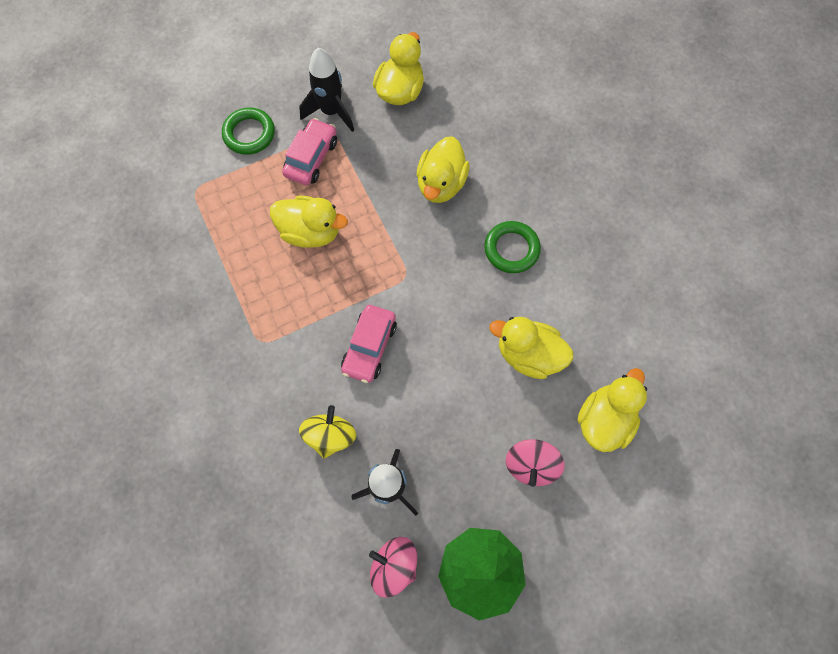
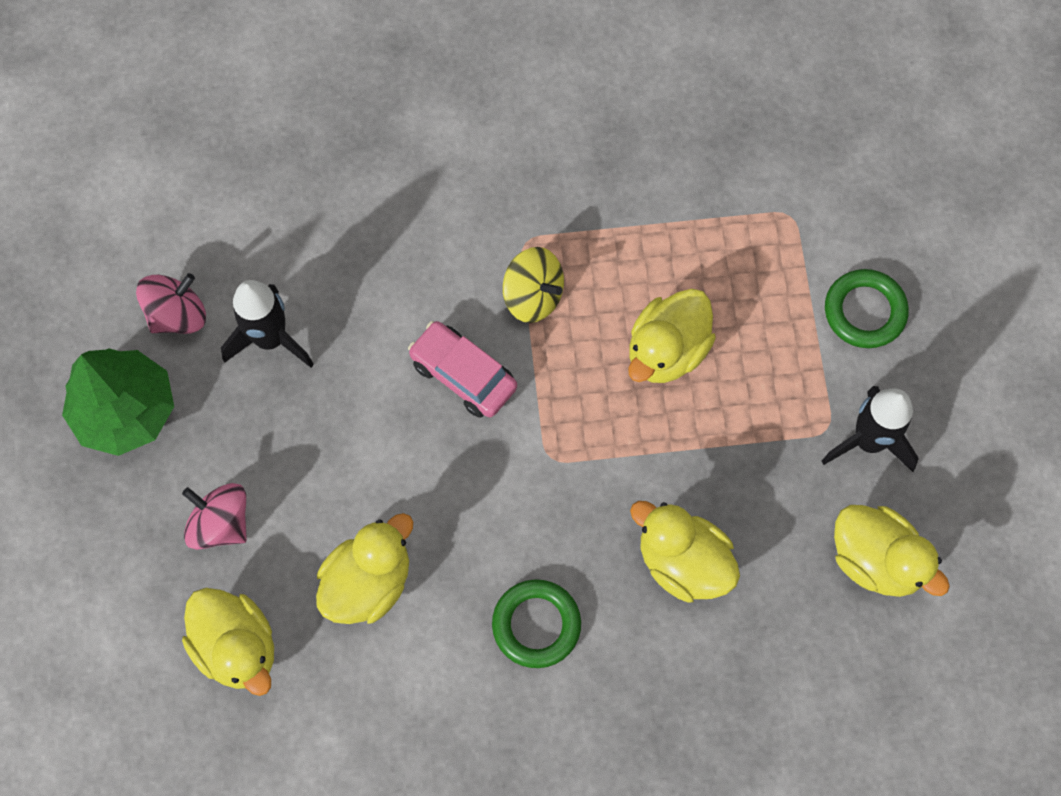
camera: 110 degrees right, 0 degrees up
pink car [282,118,337,185] -> none
yellow spinning top [299,405,356,459] -> yellow spinning top moved to [503,247,564,323]

